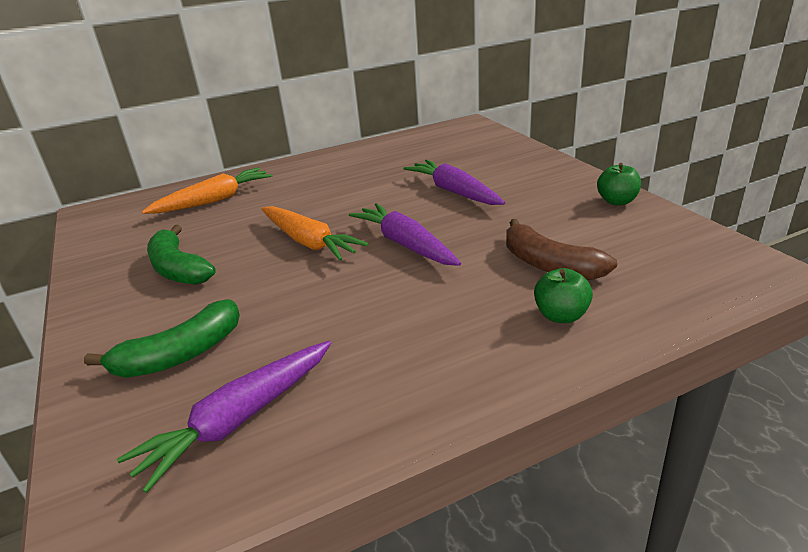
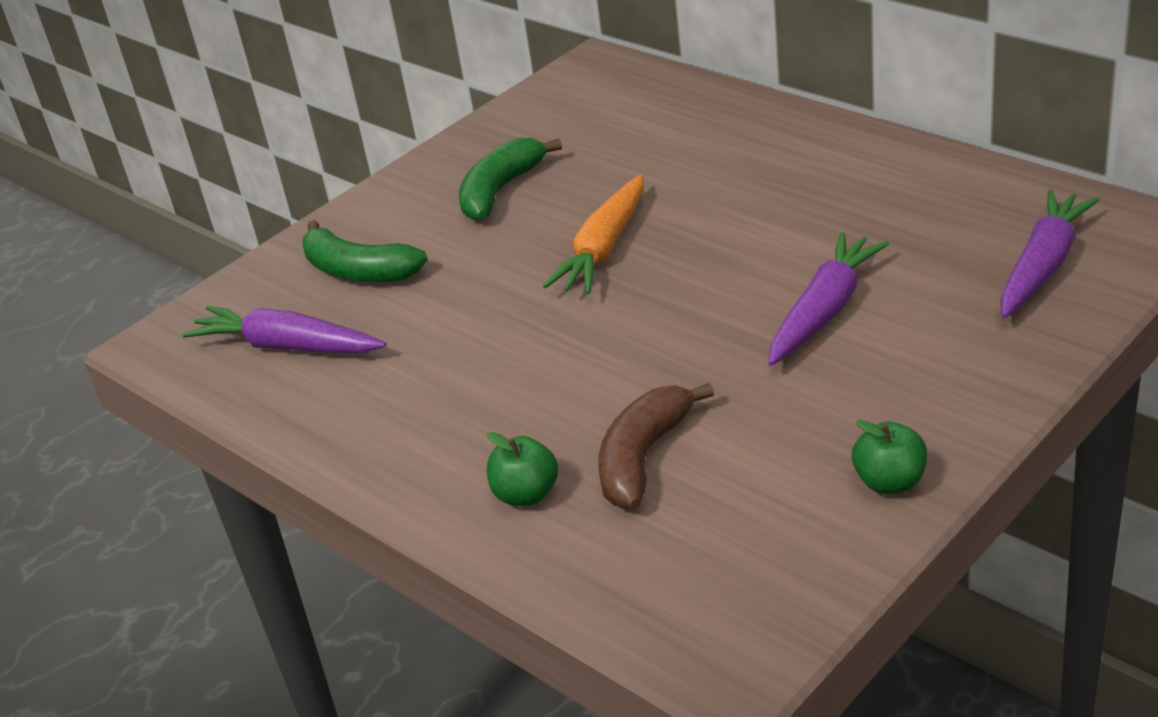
camera: 70 degrees right, 5 degrees up
orange carrot [142,168,272,214] -> none
purple carrot [349,203,461,266] -> purple carrot moved to [1000,190,1100,318]

